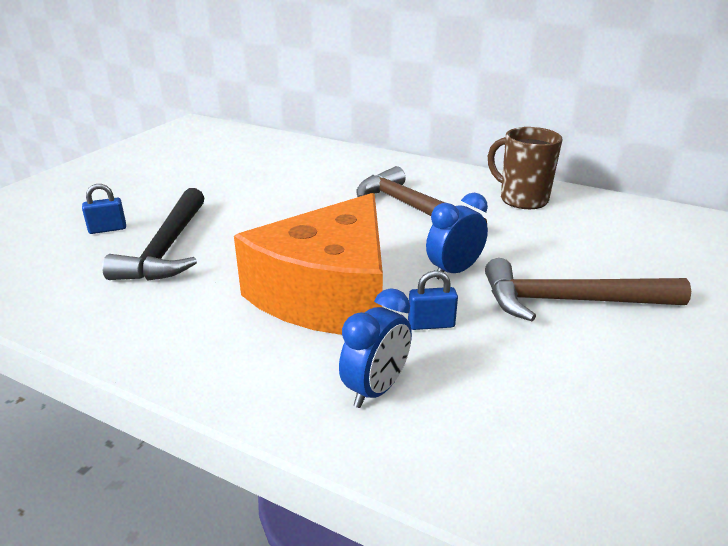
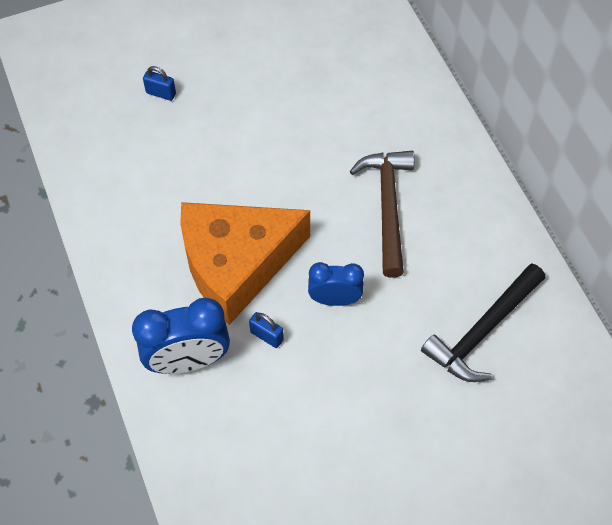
camera: 40 degrees right, 30 degrees up
black hammer [102,188,204,281] -> black hammer moved to [421,263,545,382]
blue clock [339,288,412,408] -> blue clock [132,298,230,374], size x1.58
brown hammer [485,258,691,321] -> none
brown mug [488,127,563,209] -> none

